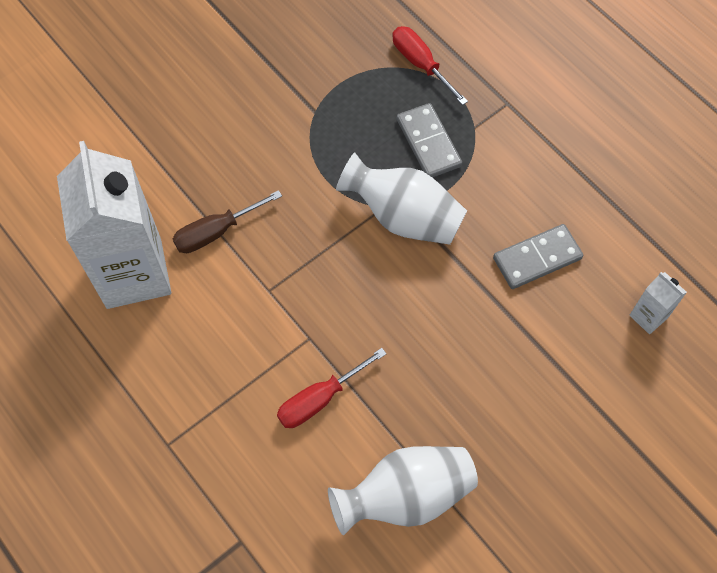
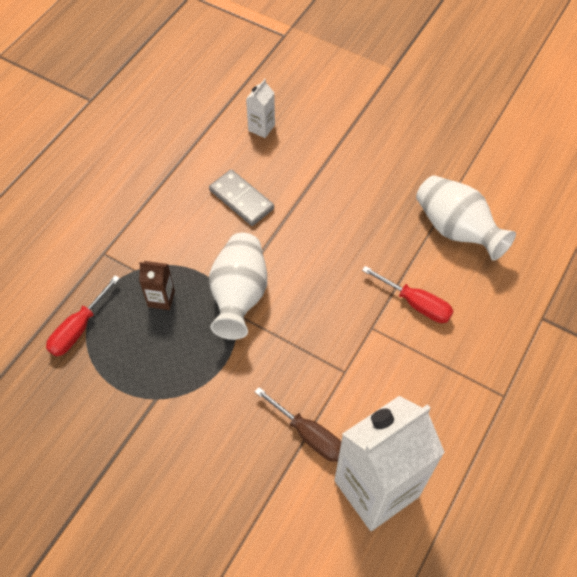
camera: 110 degrees left, 5 degrees down
grey domino [397,103,462,178] -> brown carton [139,261,175,310]

